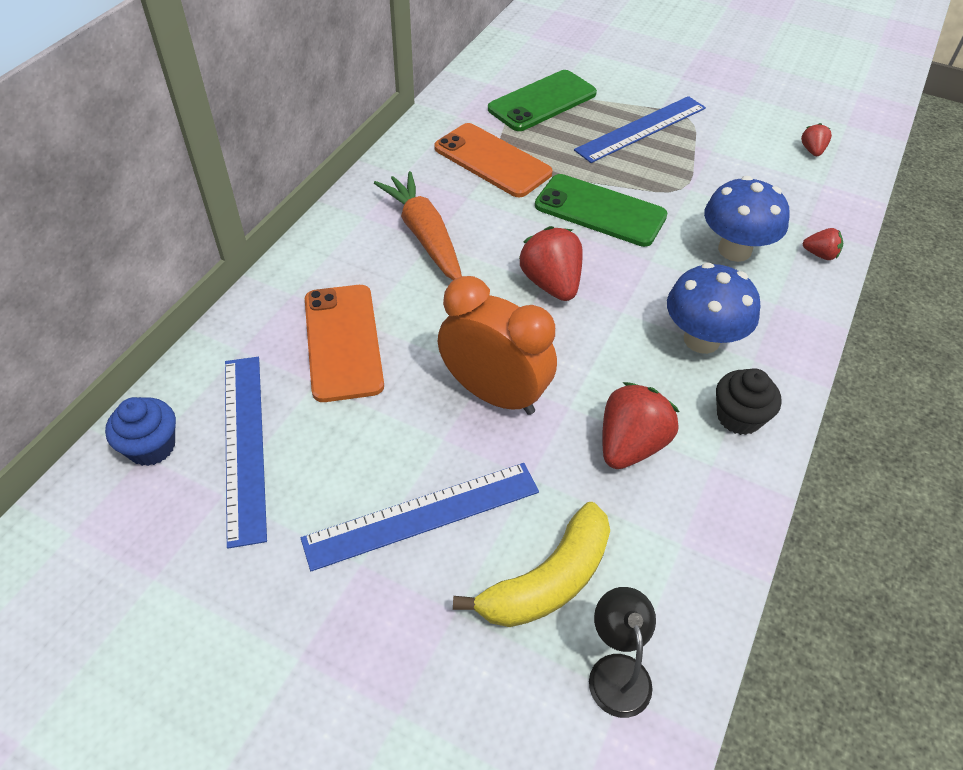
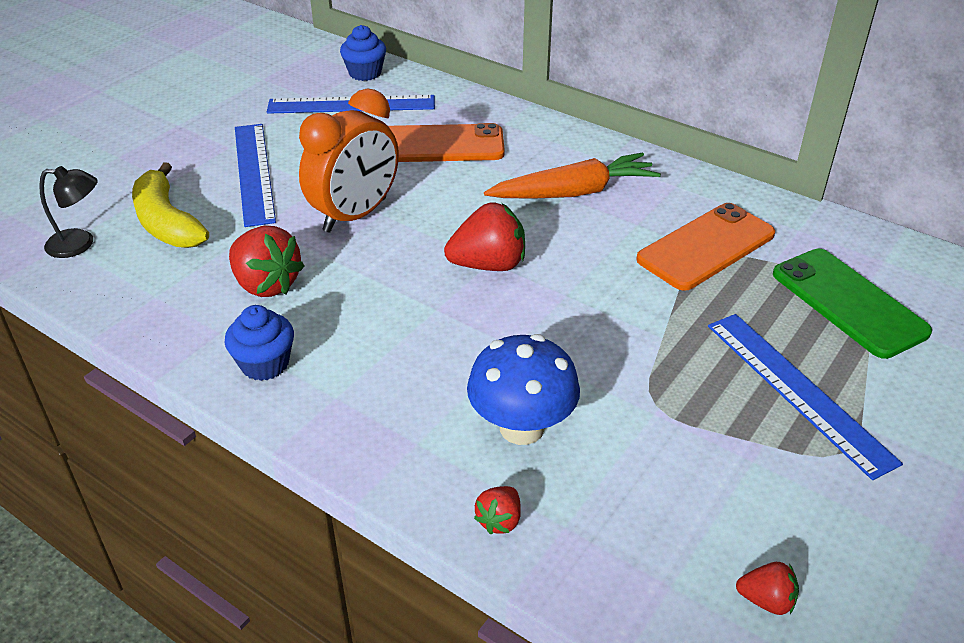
camera: 100 degrees right, 10 degrees down
green phone [535,174,668,247] -> none
blue mushroom [667,263,760,354] -> none
black cupcake [716,368,781,435] -> blue cupcake [224,305,294,381]

